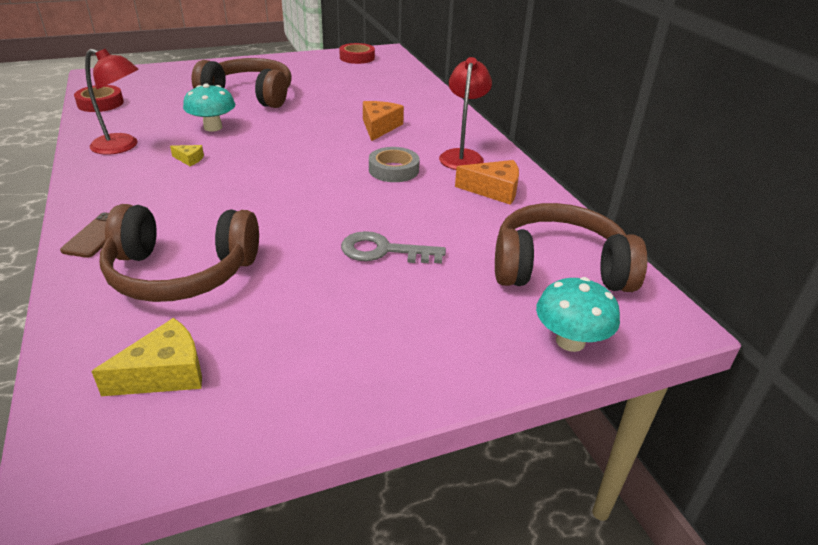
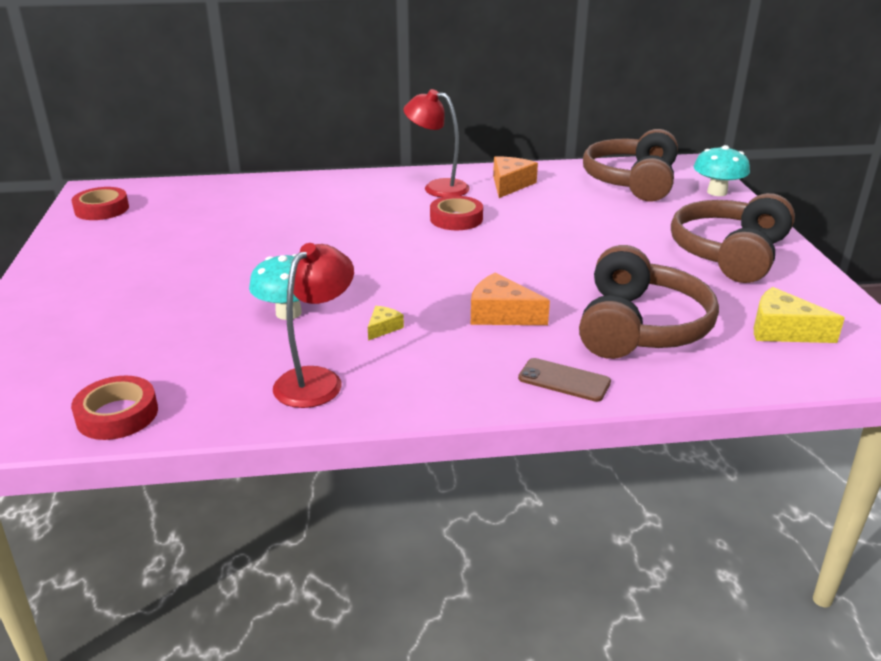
camera: 75 degrees left, 5 degrees down
yellow cheese [91,318,202,396] -> yellow cheese turned 45 degrees counterclockwise [754,287,845,343]
brown headphones [191,58,291,108] -> brown headphones moved to [671,193,795,283]
grey key [341,231,446,263] -> none
orange cheese [363,101,404,141] -> orange cheese moved to [471,273,550,325]
grey tape [369,147,420,182] -> red tape [430,196,483,230]

